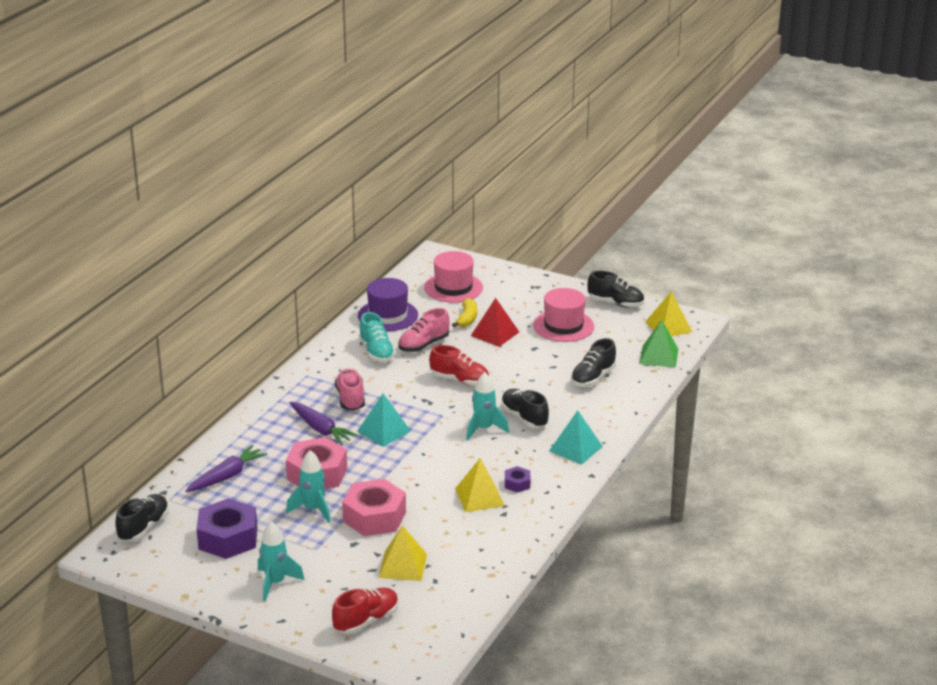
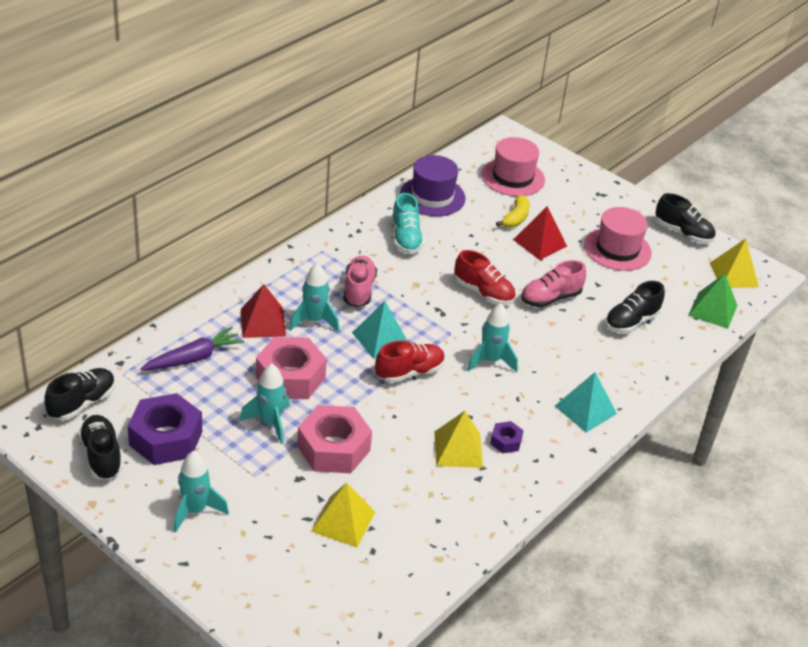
camera: 10 degrees right, 10 degrees up
purple carrot [290,402,358,445] -> turquoise rocket [289,263,340,332]
red shoe [332,588,399,634] -> red shoe moved to [375,341,445,383]
pink shoe [398,308,450,352] -> pink shoe moved to [521,260,586,308]
black shoe [501,389,549,428] -> black shoe moved to [78,415,123,480]
none -> red pyramid [241,284,286,338]

